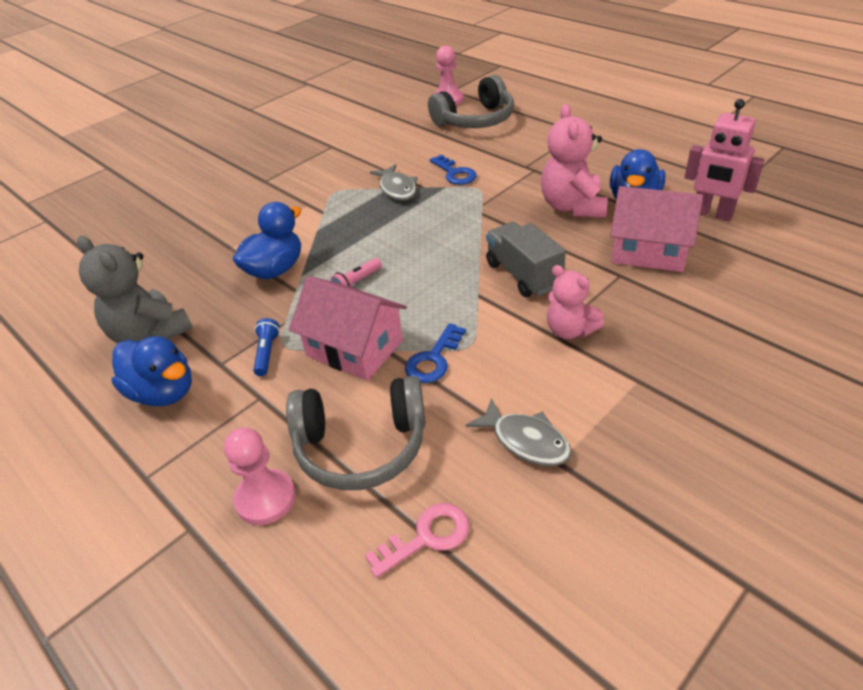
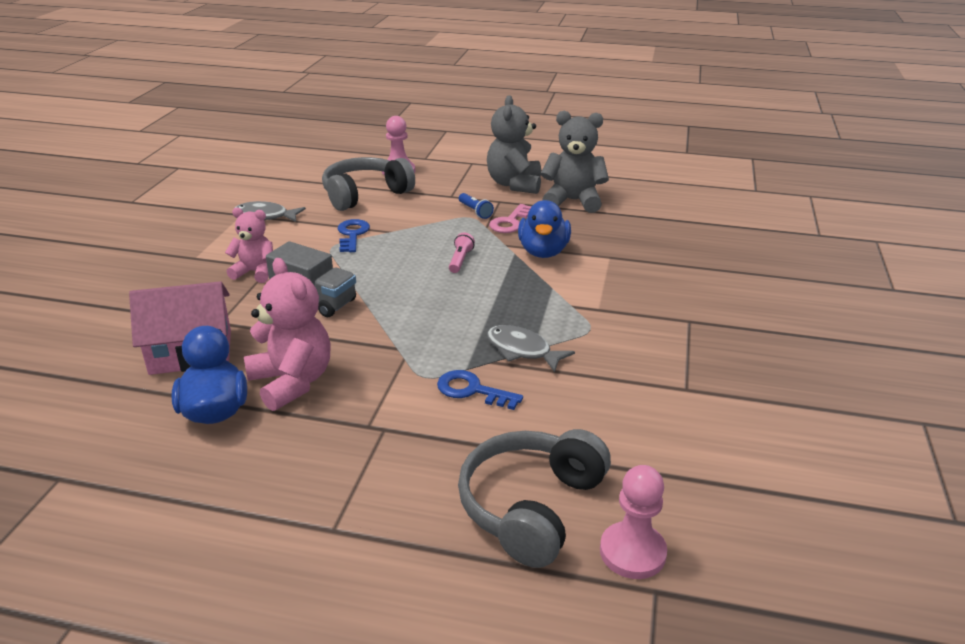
camera: 145 degrees right, 10 degrees down
blue duck [112,336,192,407] -> grey teddy bear [487,95,541,194]
pink house [289,276,407,381] -> none
pink key [365,503,469,578] -> pink key moved to [489,204,531,233]
pink robot [685,99,764,221] -> none

